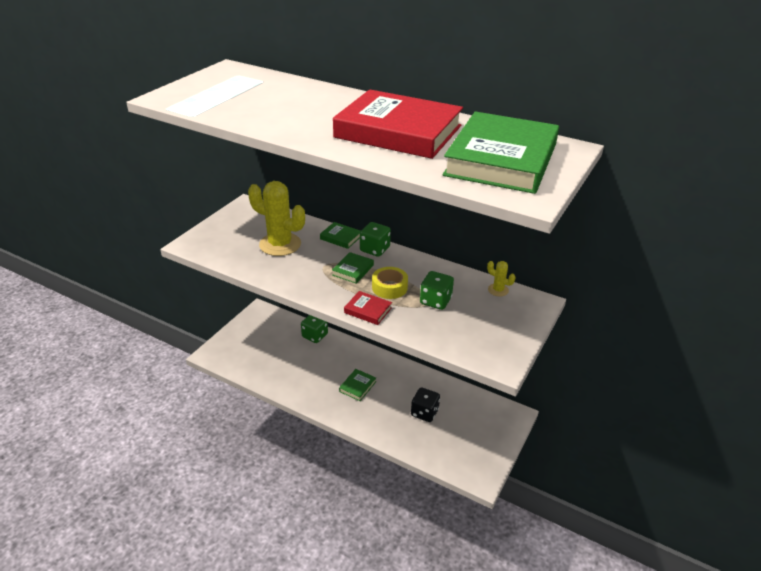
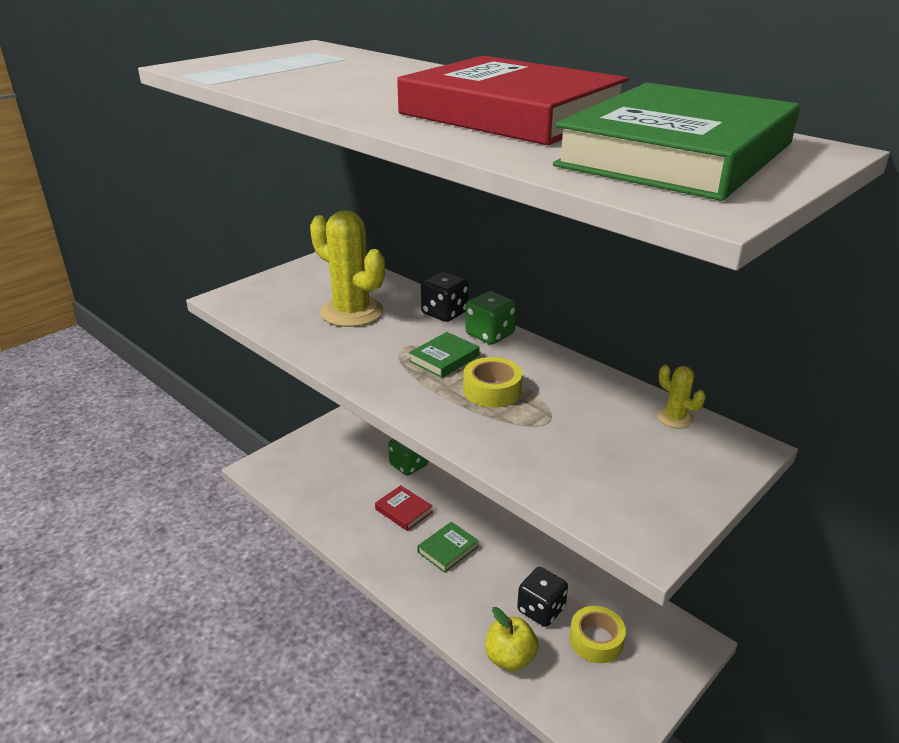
camera: 15 degrees right, 5 degrees down
green book [320,222,360,249] -> black dice [421,271,469,322]
red book [344,291,392,325] -> red book moved to [375,485,433,531]
green dice [420,271,454,310] -> none
none -> yellow apple [485,607,539,671]
none -> yellow tape [569,606,626,663]

